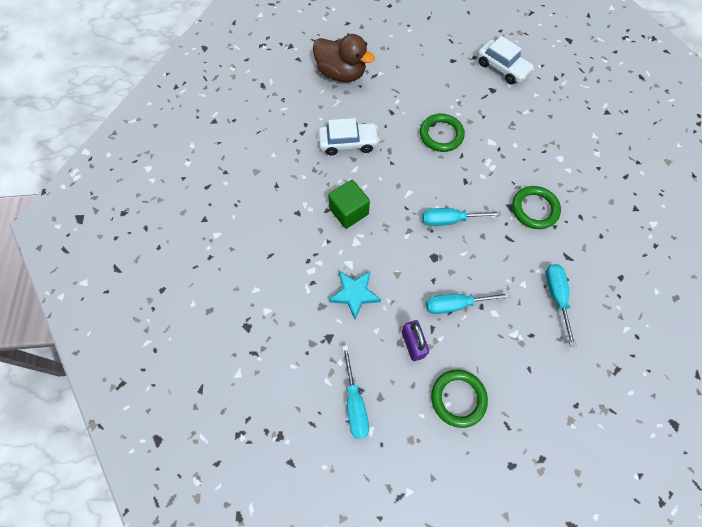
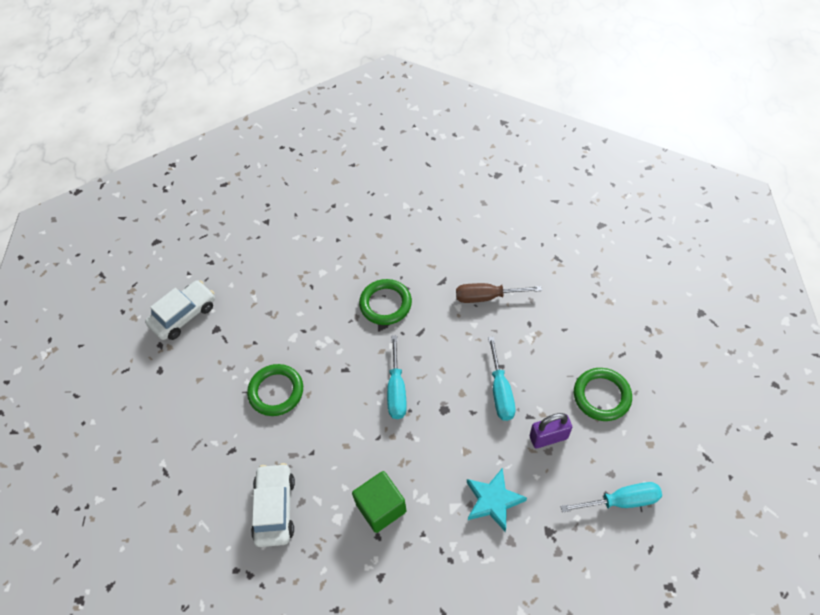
camera: 85 degrees left, 10 degrees down
brown duck [313,34,375,82] -> none
turquoise screwdriver [545,264,576,347] -> brown screwdriver [456,283,542,303]

